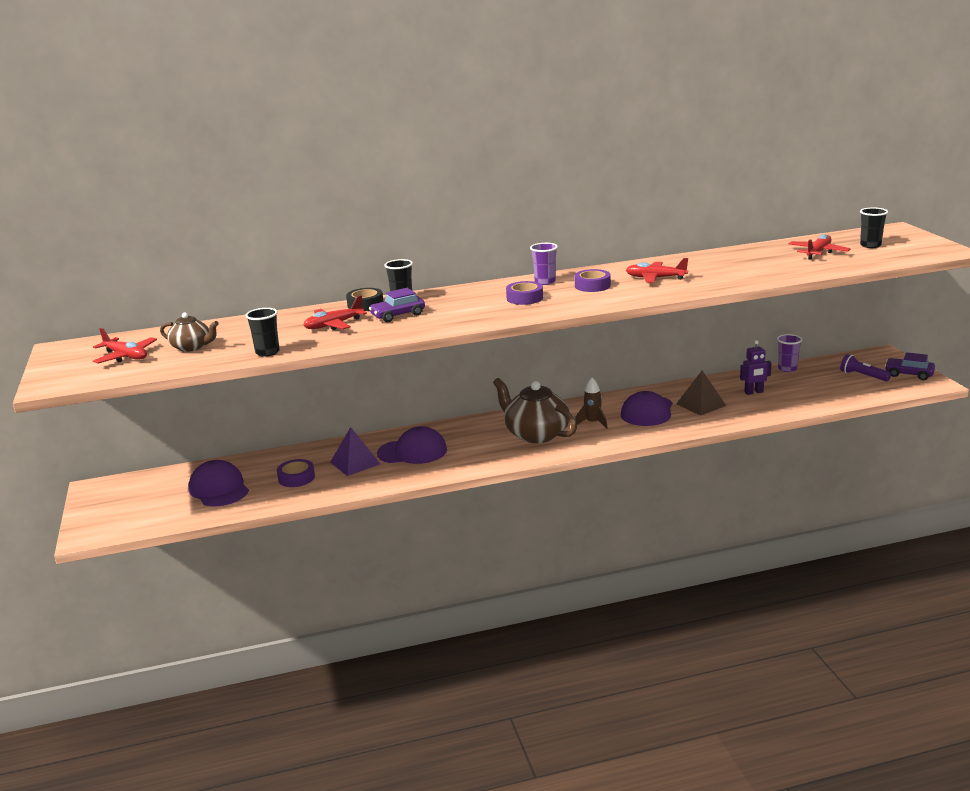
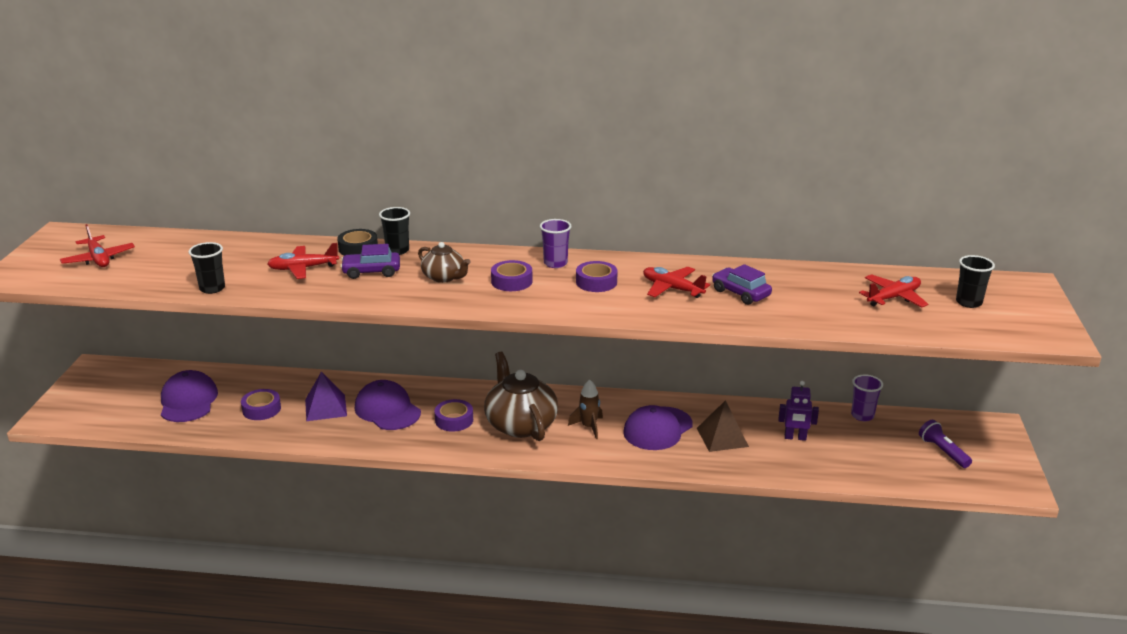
camera: 20 degrees right, 5 degrees up
brown teapot [160,312,219,352] -> brown teapot moved to [418,242,471,283]
purple cap [377,426,447,464] -> purple cap turned 150 degrees counterclockwise [355,380,421,430]
purple car [885,352,935,380] -> purple car moved to [712,264,772,305]
none -> purple tape [434,399,473,431]

